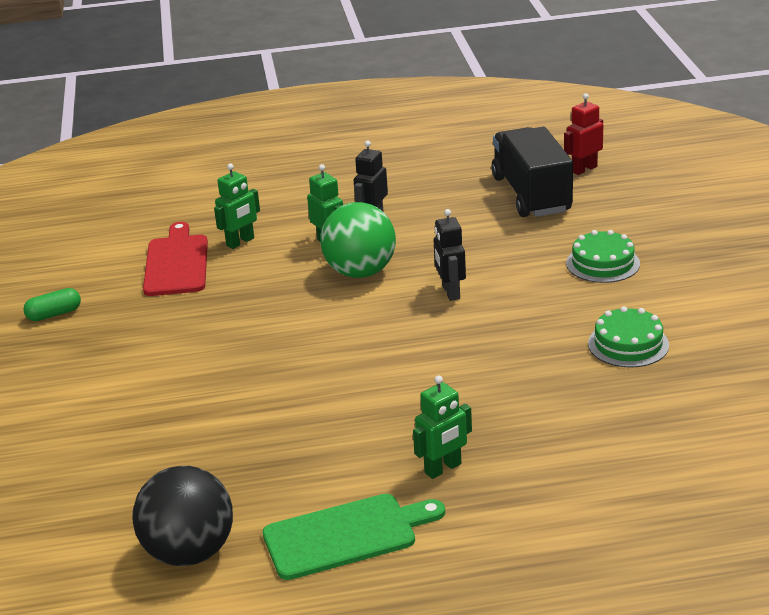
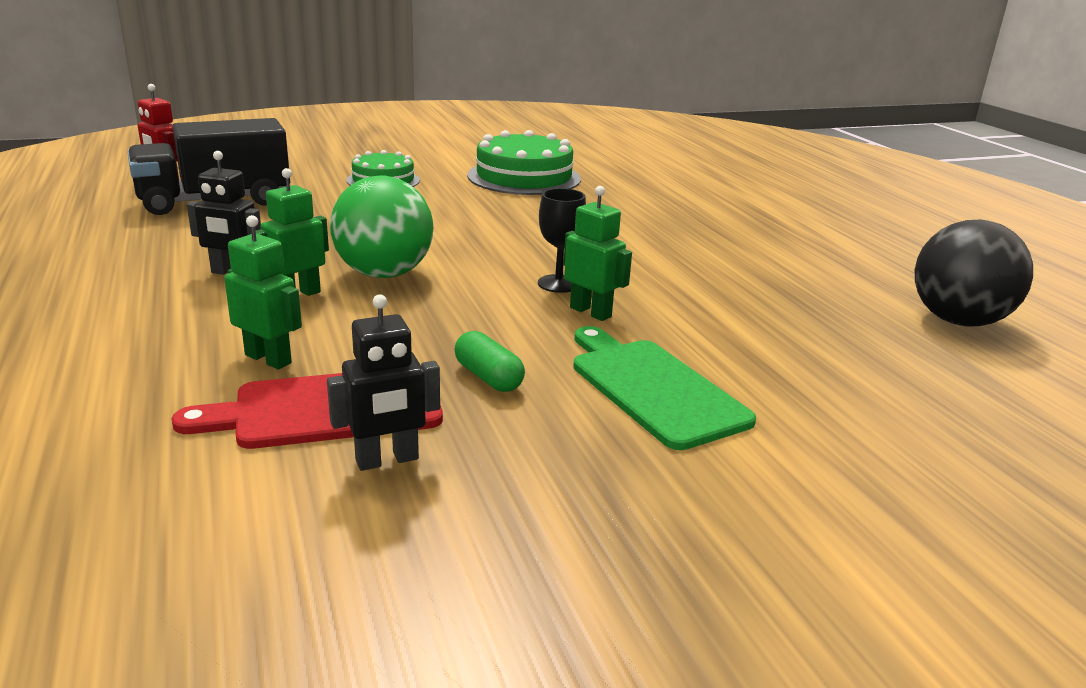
camera: 105 degrees left, 5 degrees down
green capsule [23,288,81,321] -> green capsule moved to [454,331,525,392]
green cutting board [263,494,445,580] -> green cutting board moved to [573,326,756,450]
green robot [413,375,472,479] -> green robot moved to [564,186,632,321]
black robot [434,209,466,301] -> black robot moved to [327,294,440,471]
green cake [588,306,669,368] -> green cake [467,130,581,195], size x1.63
none -> black goblet [538,188,586,293]

